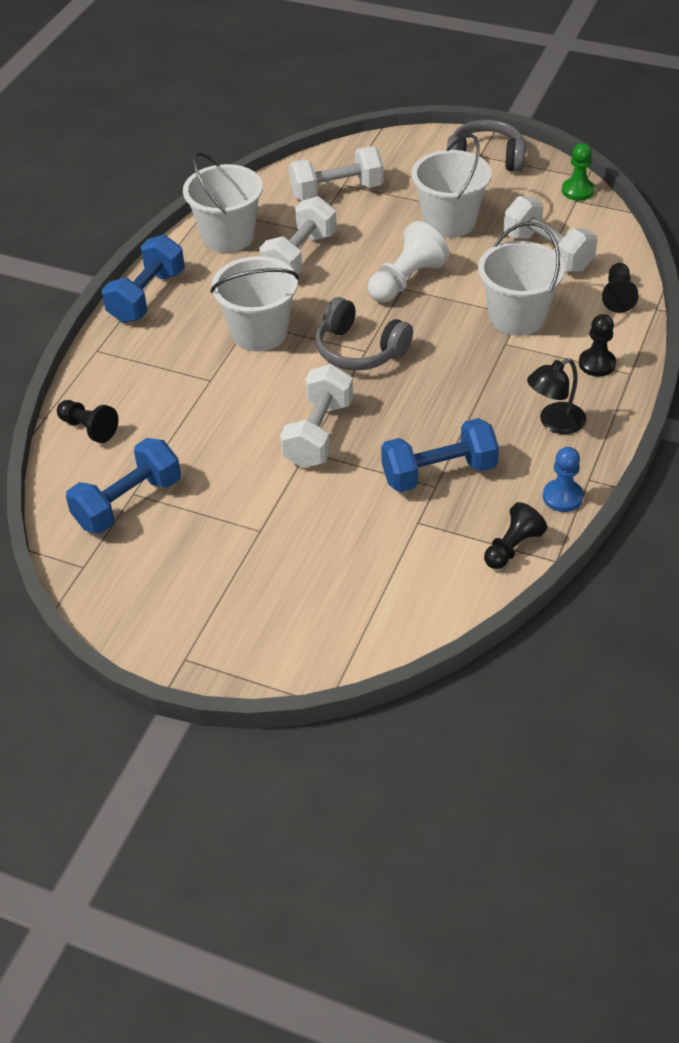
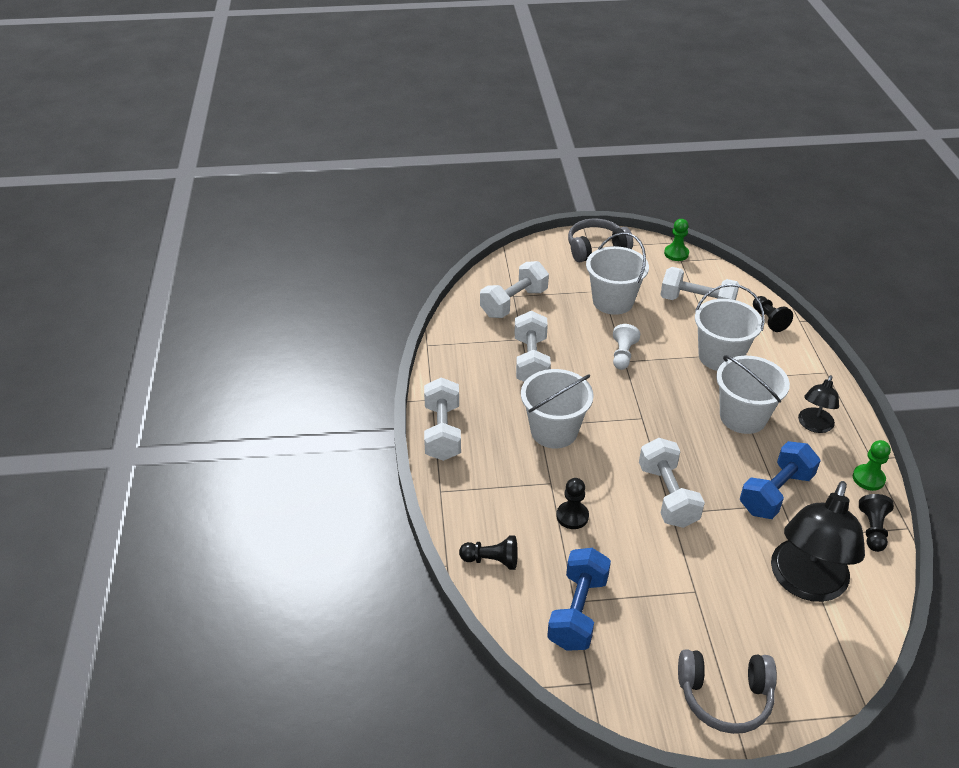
camera: 30 degrees left, 5 degrees down
blue dumbbell [102,235,185,323] -> white dumbbell [424,377,461,461]
white bucket [183,152,263,253] -> white bucket moved to [716,355,790,434]
grey headphones [315,297,413,371] -> grey headphones moved to [678,649,777,734]
white pawn [368,221,449,303] -> white pawn [613,324,640,370], size x0.66
blue pawn [543,447,584,512] -> green pawn [853,440,891,491]
black pawn [579,314,616,376] -> black pawn moved to [557,478,589,529]
none -> black lamp [771,481,865,602]

